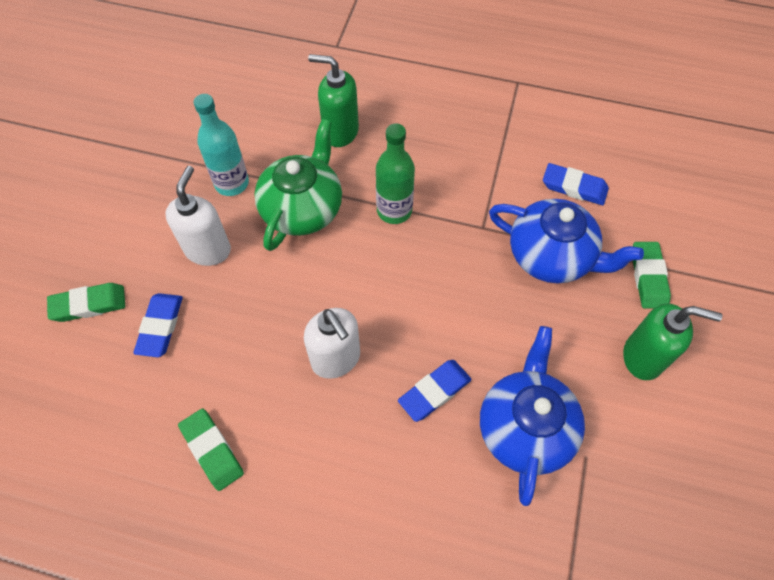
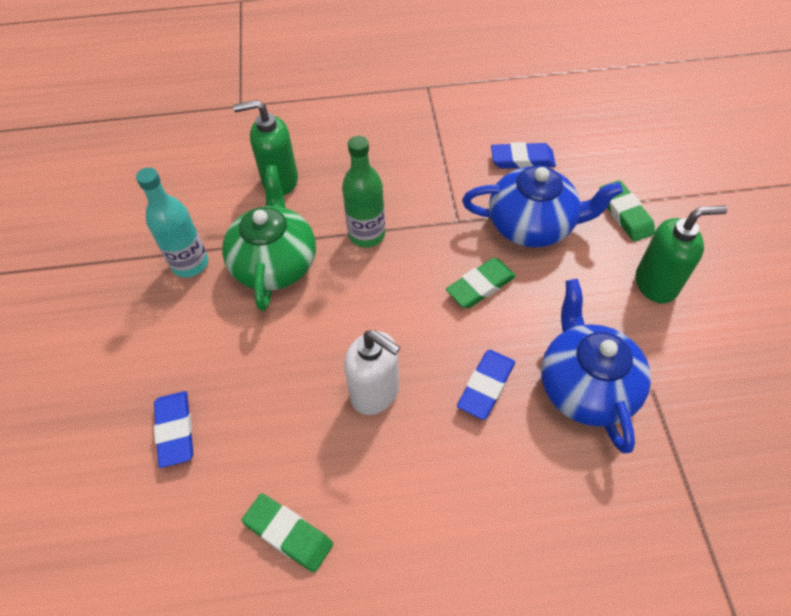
camera: 20 degrees left, 5 degrees down
green eraser [47,283,125,322] -> green eraser moved to [446,258,516,308]
white soap dispenser [165,166,231,266] -> none

